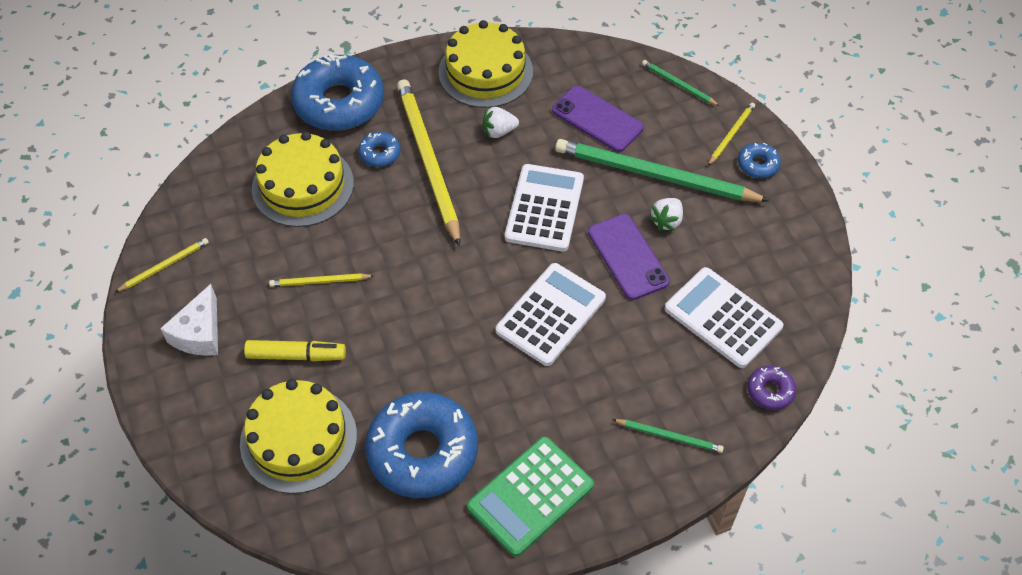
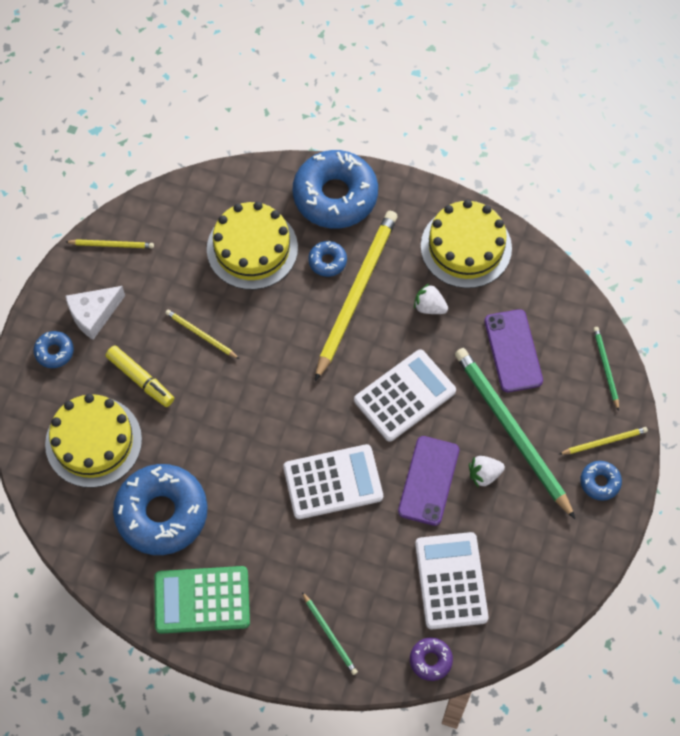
camera: 40 degrees right, 10 degrees up
none -> blue donut [34,331,74,368]

